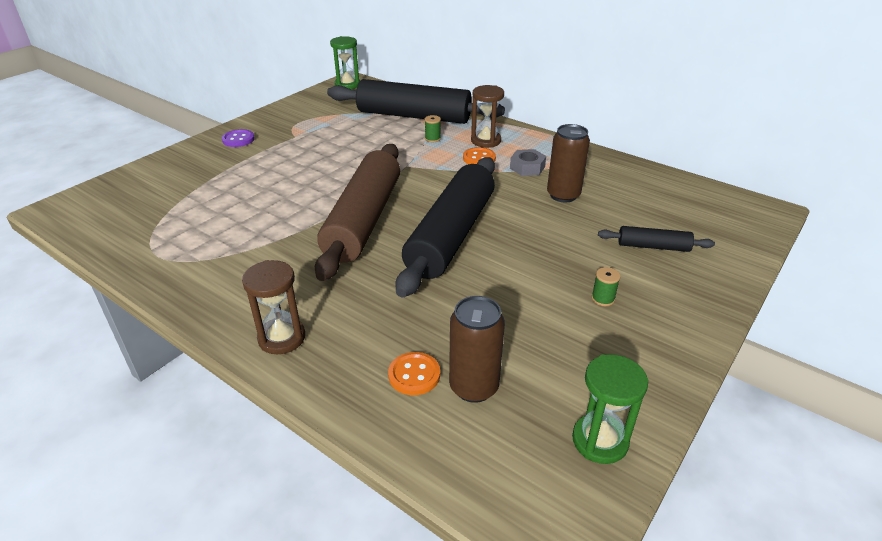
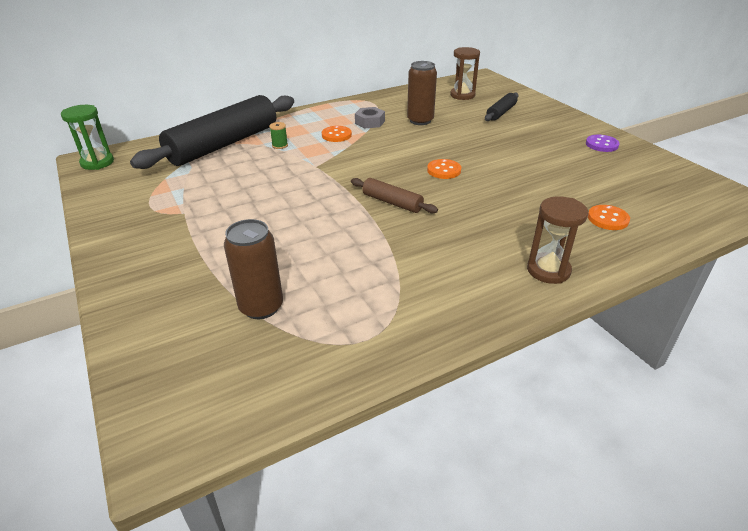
camera: 65 degrees left, 0 degrees up
purple button [222,129,255,147] -> purple button moved to [586,135,620,152]
brown rolling pin [315,144,400,281] -> brown rolling pin [351,178,438,213], size x0.44
black rolling pin [395,157,495,297] -> orange button [427,159,461,179]
brown can [449,296,505,403] -> brown can moved to [224,219,283,319]
brown hourglass [471,85,504,148] -> brown hourglass moved to [450,47,480,100]
green hourglass [572,354,648,464] -> none
green spool [591,267,621,306] -> none

